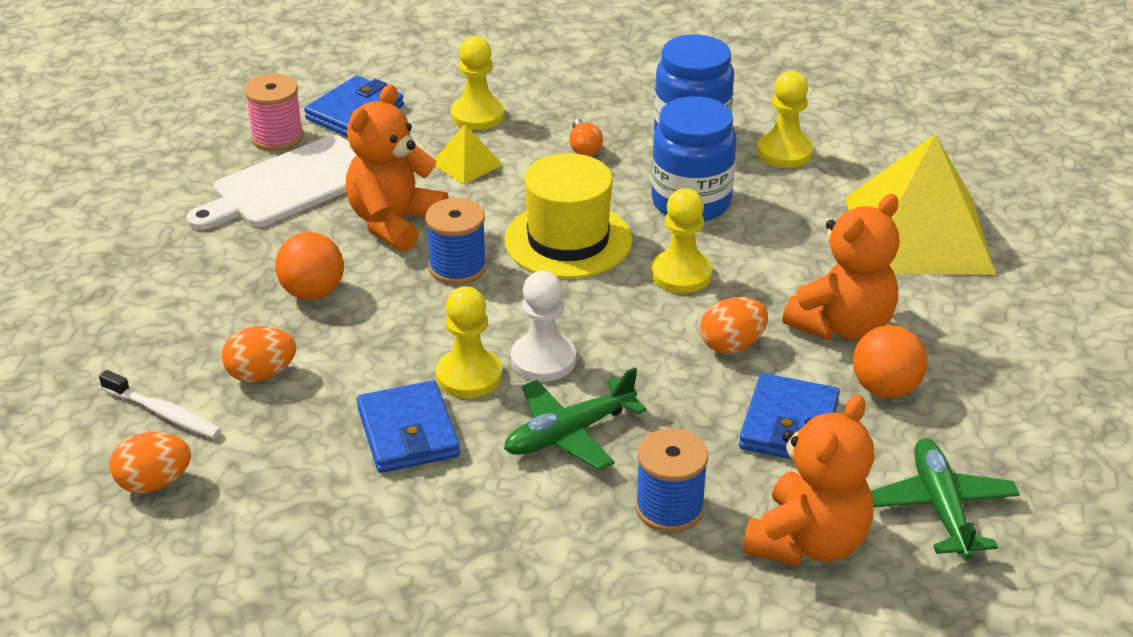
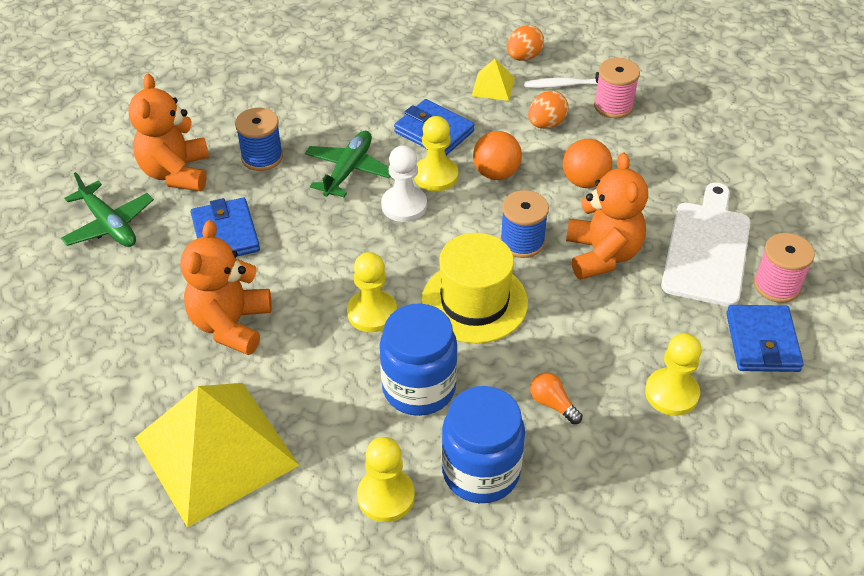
camera: 145 degrees right, 10 degrees up
yellow pyramid [435,124,503,184] -> yellow pyramid moved to [472,59,515,101]
orange egg [700,297,768,354] -> none
orange ball [853,325,927,398] -> orange ball moved to [473,131,522,180]
none -> pink spool [594,58,640,118]

